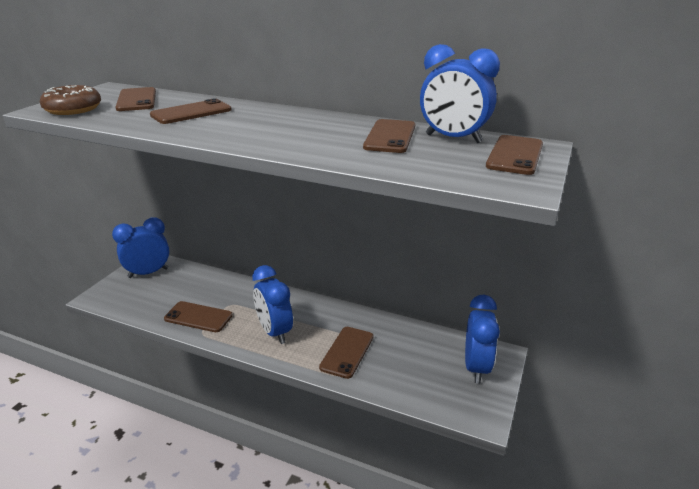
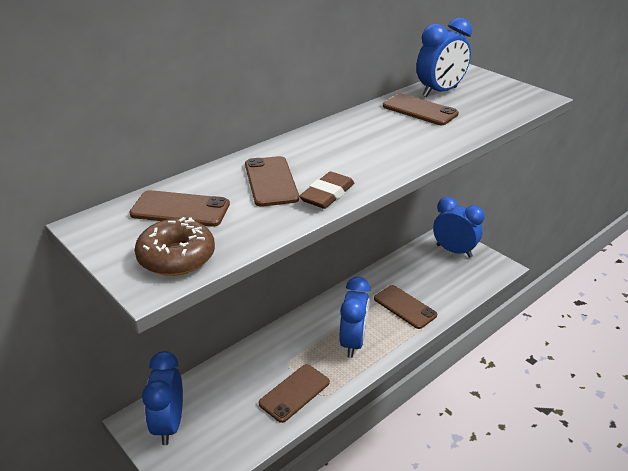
camera: 65 degrees left, 5 degrees up
blue clock [252,265,293,344] -> blue clock turned 75 degrees counterclockwise [339,277,370,358]
brown phone [486,135,543,175] -> none
none -> brown eraser [299,171,354,209]

